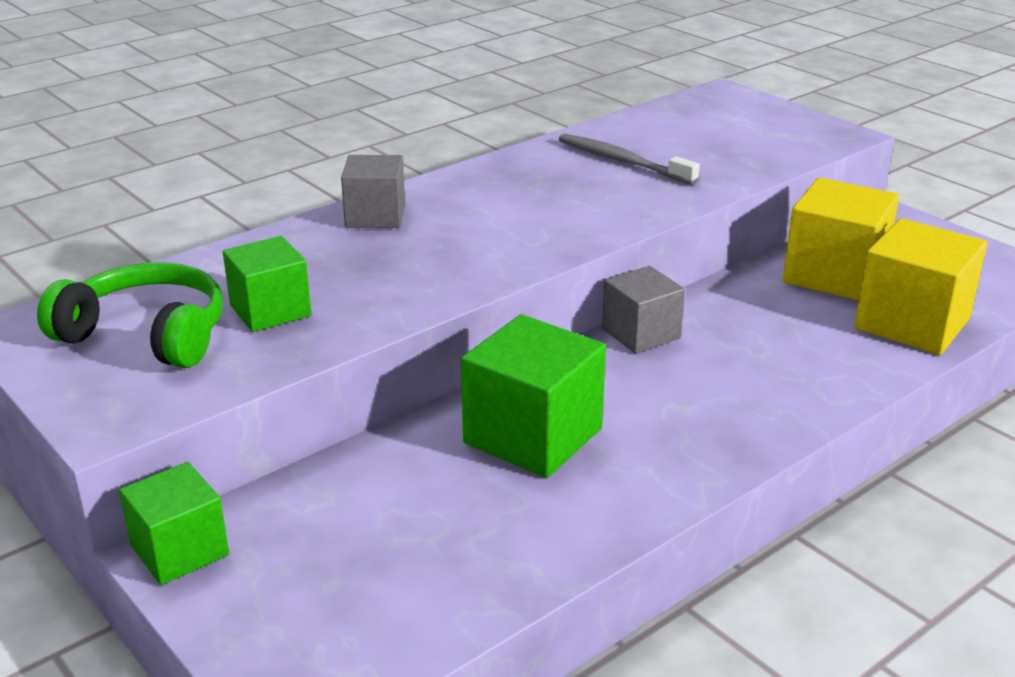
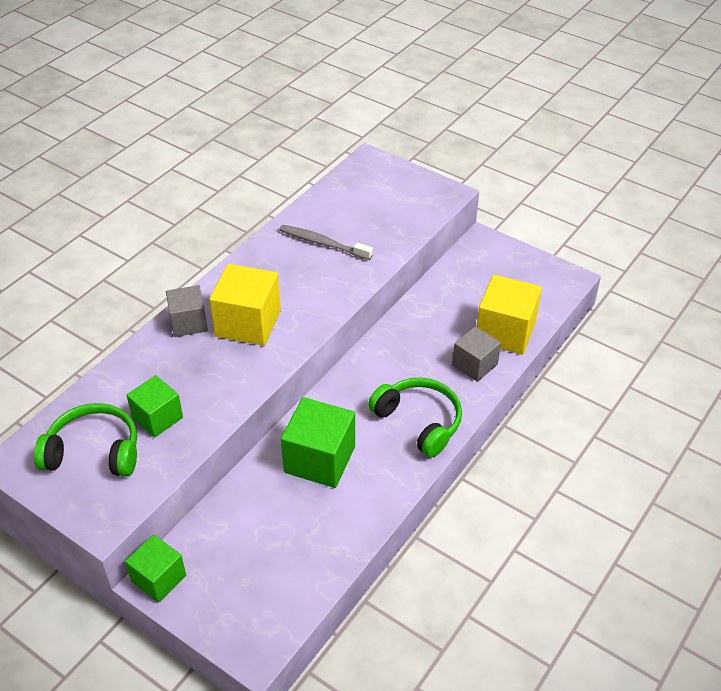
camera: 15 degrees left, 15 degrees up
grey cube [602,266,685,354] -> grey cube moved to [452,326,501,382]
yellow cube [783,178,899,301] -> yellow cube moved to [209,264,281,346]
none -> green headphones [368,377,462,458]

